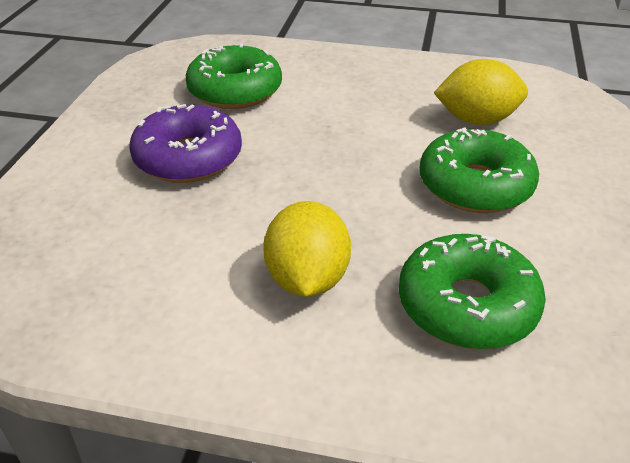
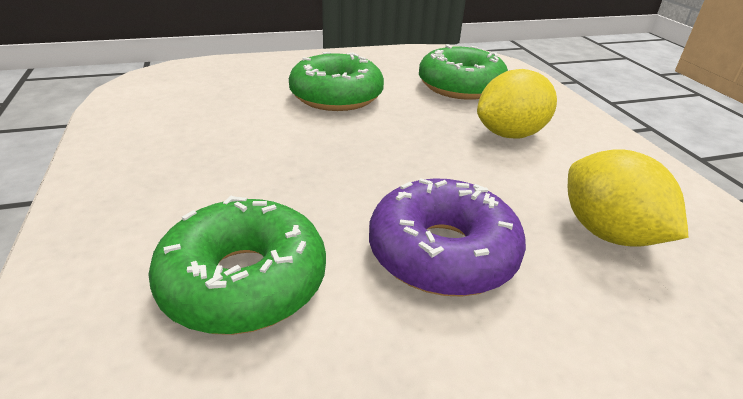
camera: 120 degrees left, 5 degrees down
yellow lemon [434,59,528,125] -> yellow lemon moved to [568,149,689,246]

